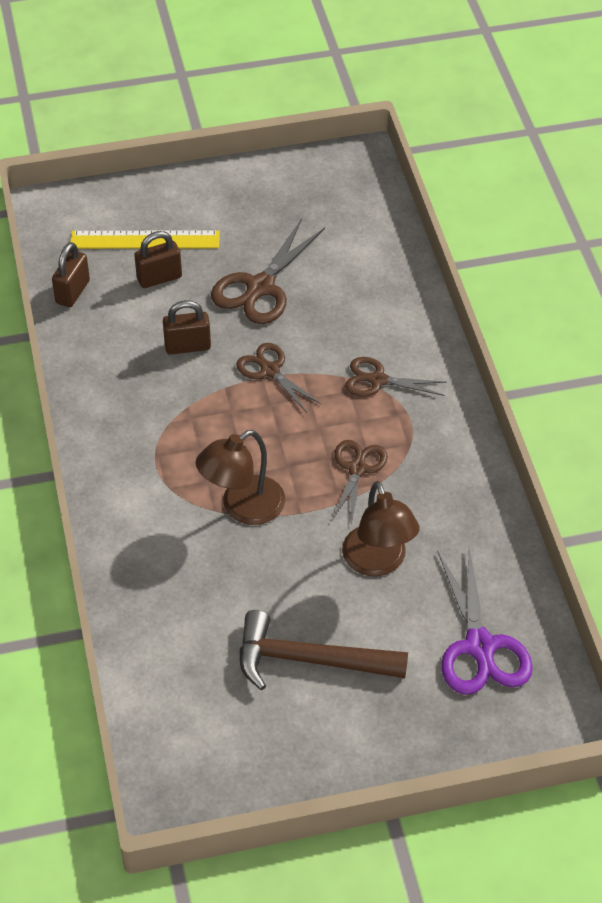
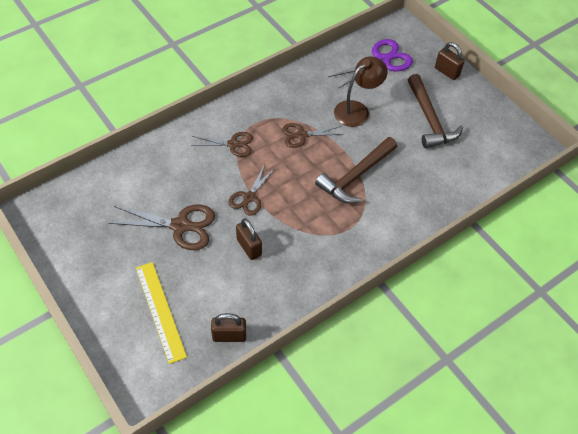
camera: 115 degrees left, 5 degrees up
brown padlock [134,231,182,288] -> brown padlock moved to [435,42,465,80]
brown lamp [196,430,285,525] -> brown hammer [315,137,397,204]
brown scissors [345,357,447,397] -> brown scissors turned 75 degrees counterclockwise [191,132,253,157]

